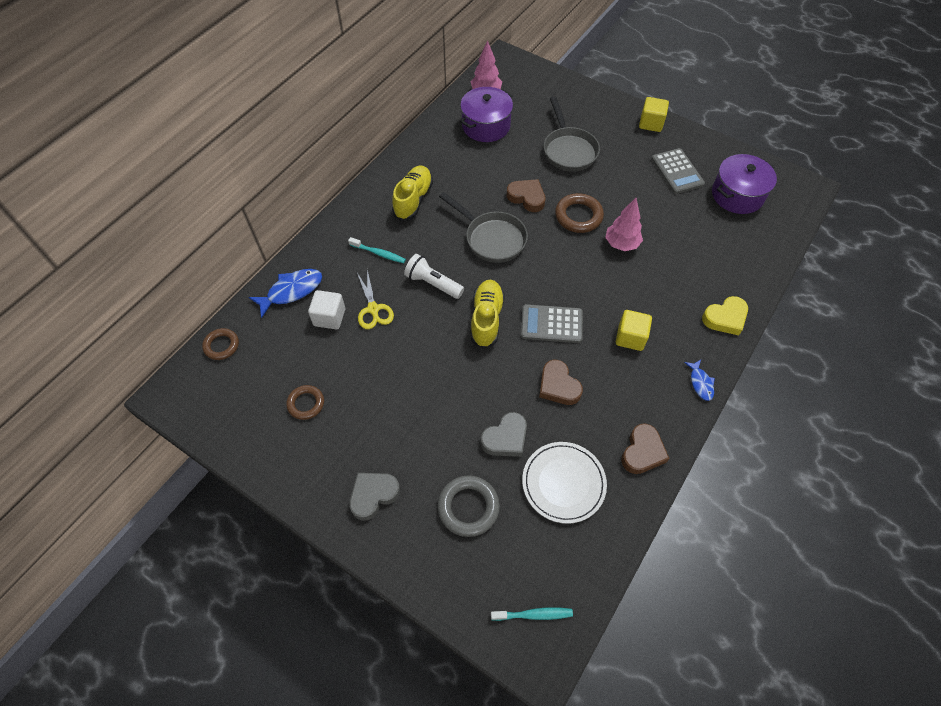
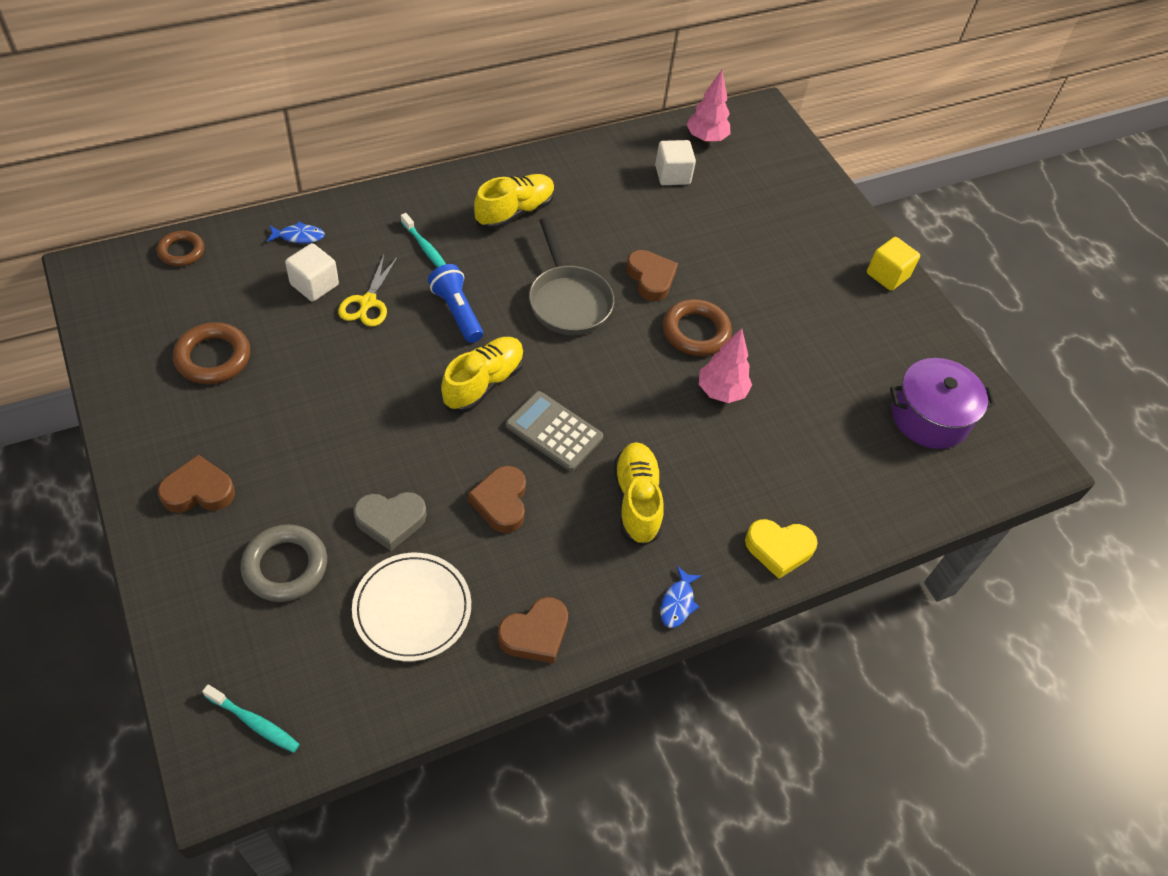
camera: 25 degrees right, 5 degrees down
blue fish [249,269,322,318] -> blue fish [267,222,325,243], size x0.58
brown ring [286,385,324,420] -> brown ring [173,322,250,384], size x1.52
grey heart [349,473,400,521] -> brown heart [158,455,235,513]
white flashlight [404,254,464,299] -> blue flashlight [428,264,483,343]
purple pot [460,87,513,142] -> white cube [655,140,696,185]
grey pan [544,97,600,172] -> none
yellow cube [616,310,652,351] -> yellow shoe [614,442,664,547]
grey calculator [651,148,705,194] -> none

